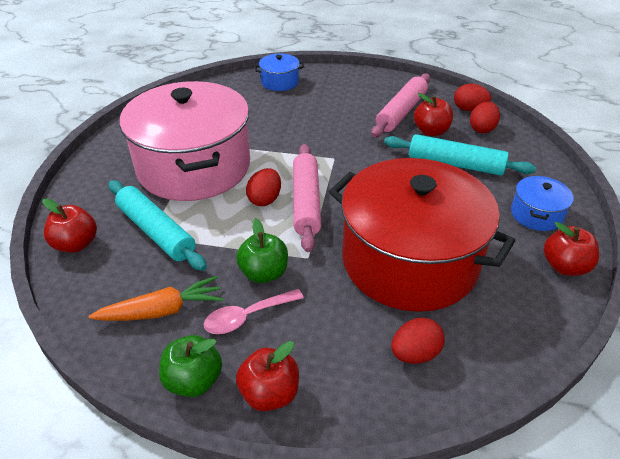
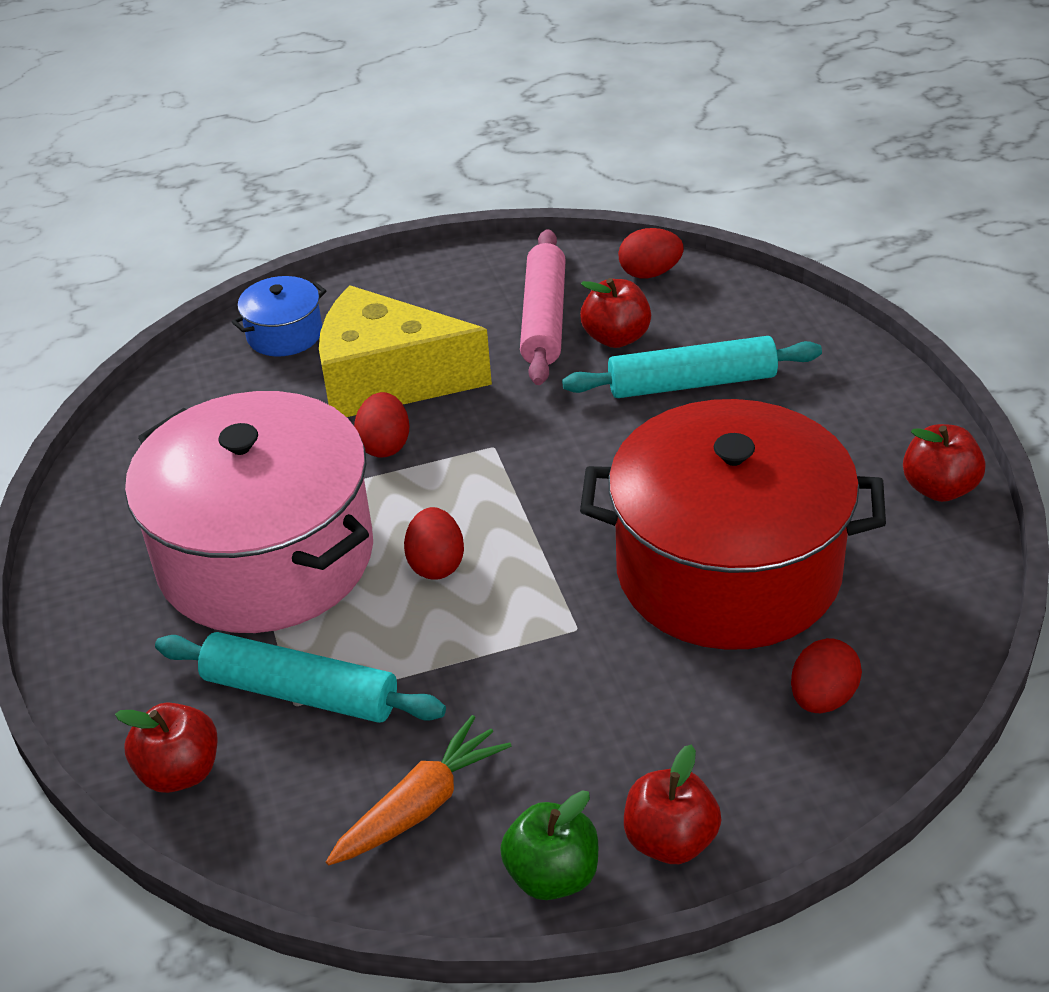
camera: 25 degrees left, 0 degrees up
pink spoon [204,289,304,334] -> none
green apple [236,218,288,283] -> none
pink rolling pin [293,144,321,252] -> none
red egg [470,102,500,133] -> red egg moved to [354,392,409,458]
blue pot [511,176,574,231] -> none
none -> yellow cheese [319,285,492,417]

